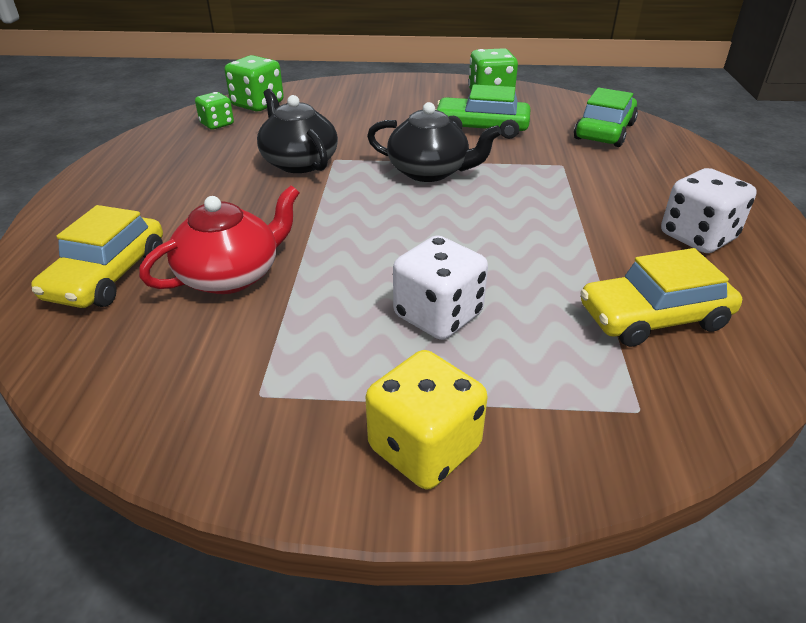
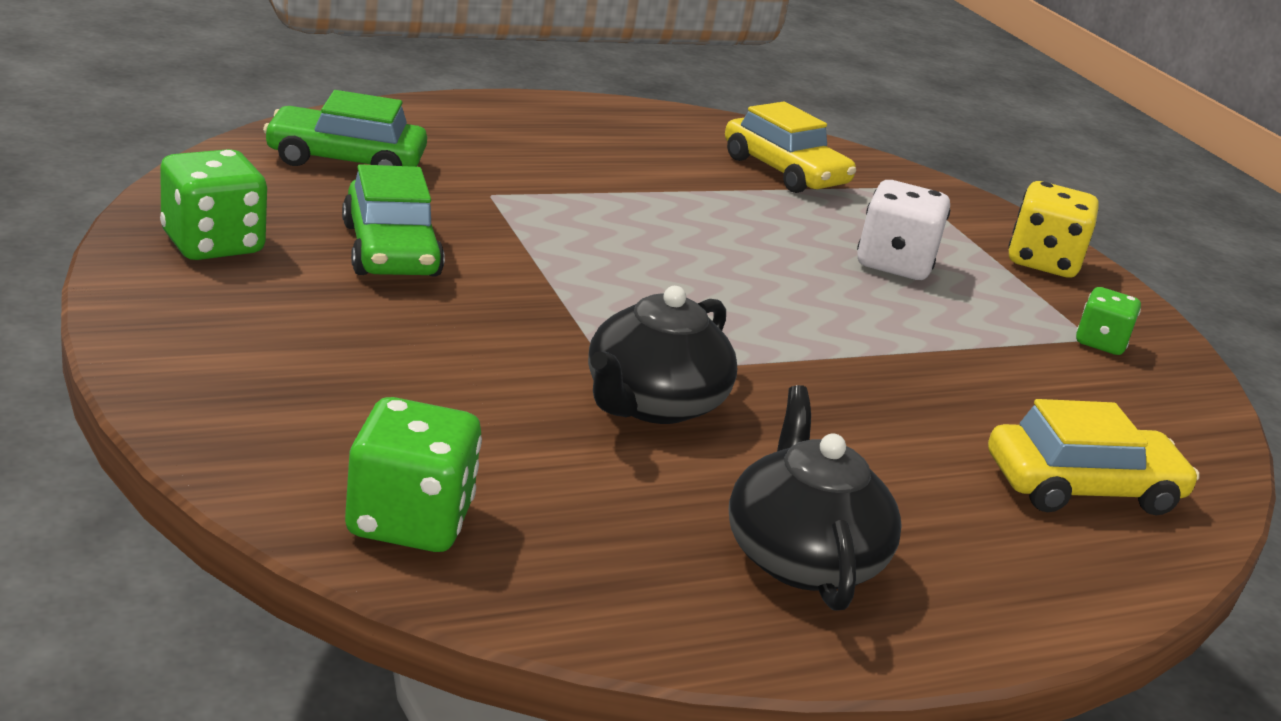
camera: 120 degrees left, 10 degrees down
red teapot [139,185,299,294] -> none
green dice [195,92,234,129] -> green dice moved to [1076,287,1141,355]
black teapot [367,102,502,182] -> black teapot moved to [729,385,902,611]
white dice [661,168,757,253] -> none

